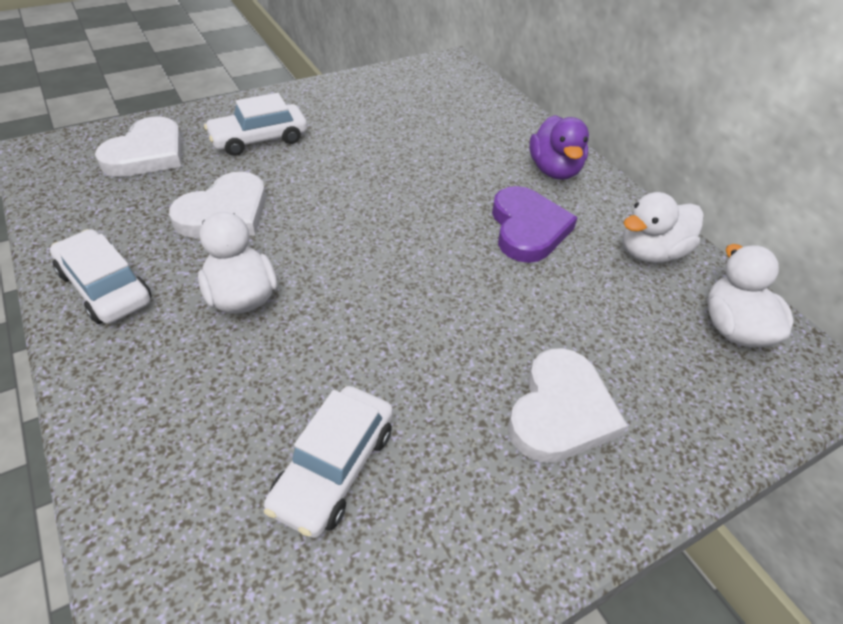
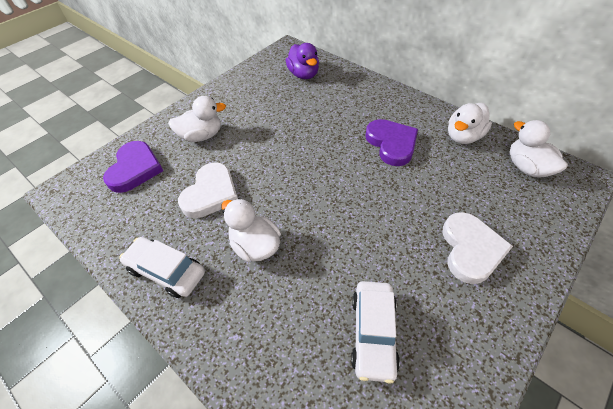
camera: 15 degrees left, 5 degrees up
white heart [95,116,182,177] -> purple heart [103,141,163,193]
white car [204,93,307,156] -> white duck [168,96,226,142]
purple duck [529,115,589,180] -> purple duck moved to [286,43,319,79]

